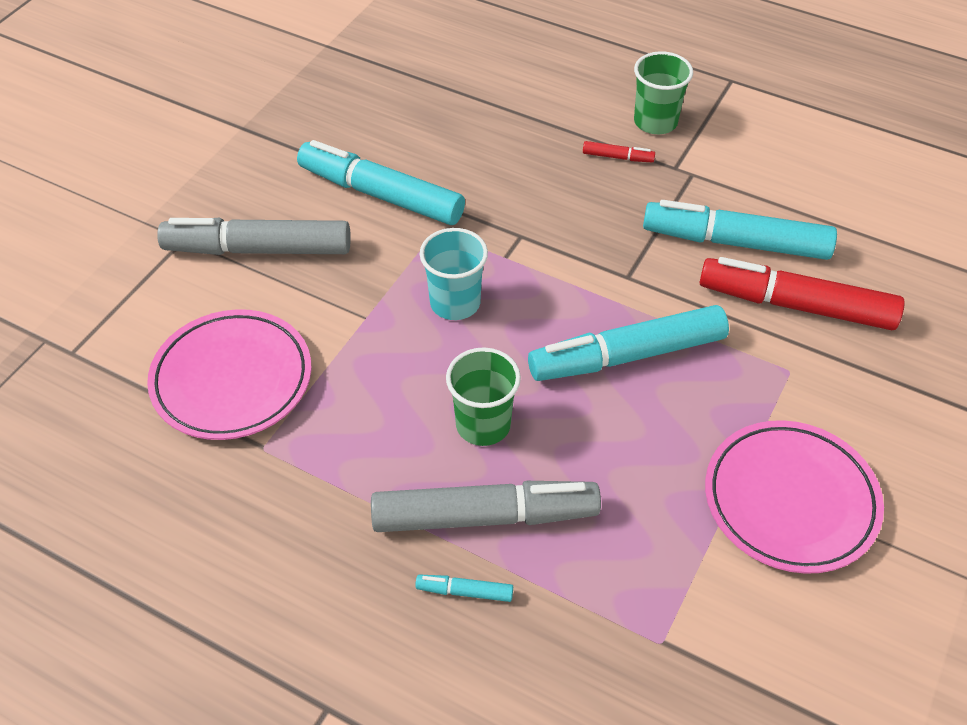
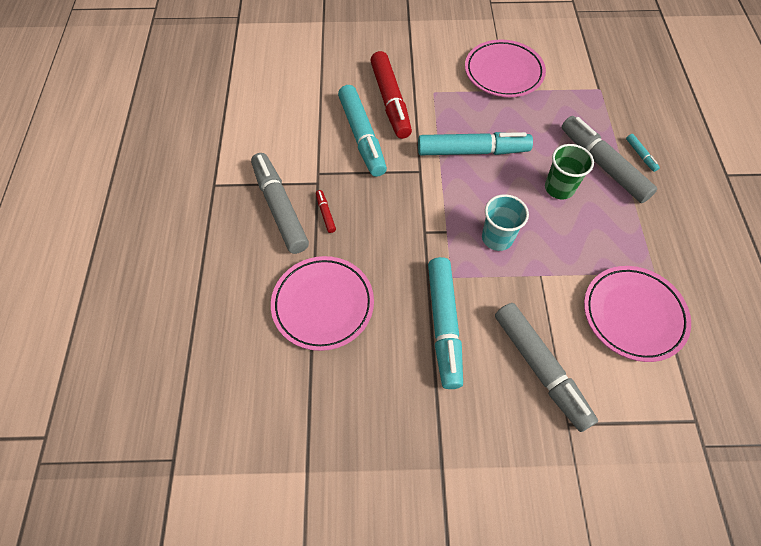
camera: 120 degrees left, 10 degrees up
turquoise marker [528,305,729,381] -> turquoise marker turned 45 degrees counterclockwise [418,132,533,155]
green cup [634,51,693,134] -> grey marker [251,153,309,254]
none -> pink plate [271,256,374,351]

